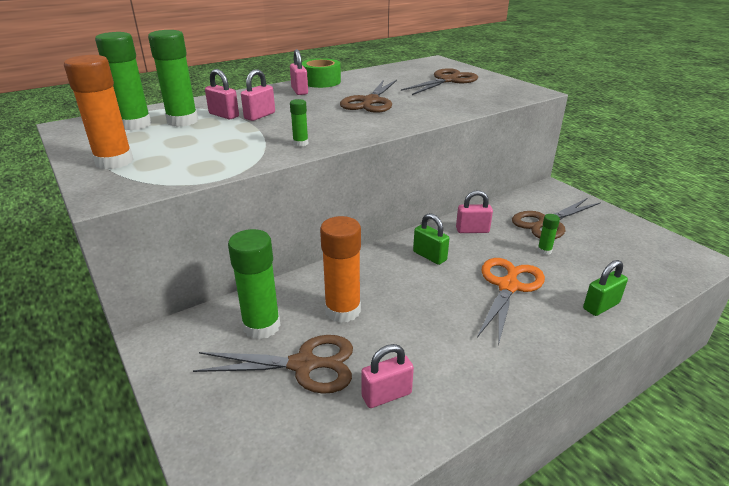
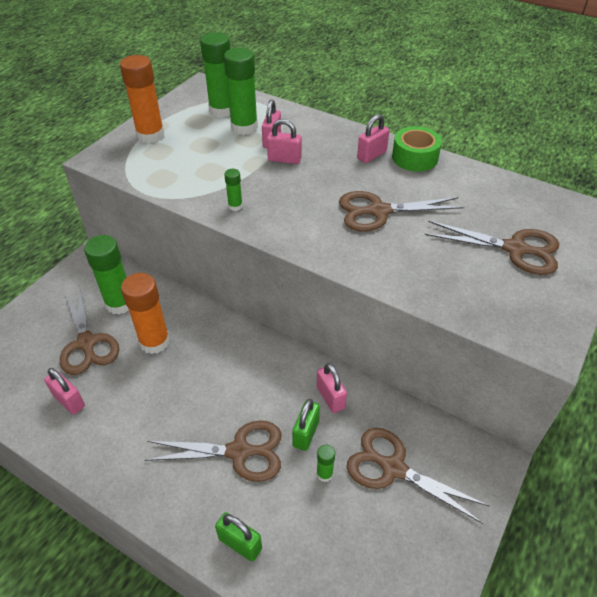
camera: 65 degrees right, 15 degrees up
green padlock [413,213,450,265] -> green padlock moved to [292,399,320,451]
orange scissors [477,258,545,346] -> brown scissors [144,420,282,482]

